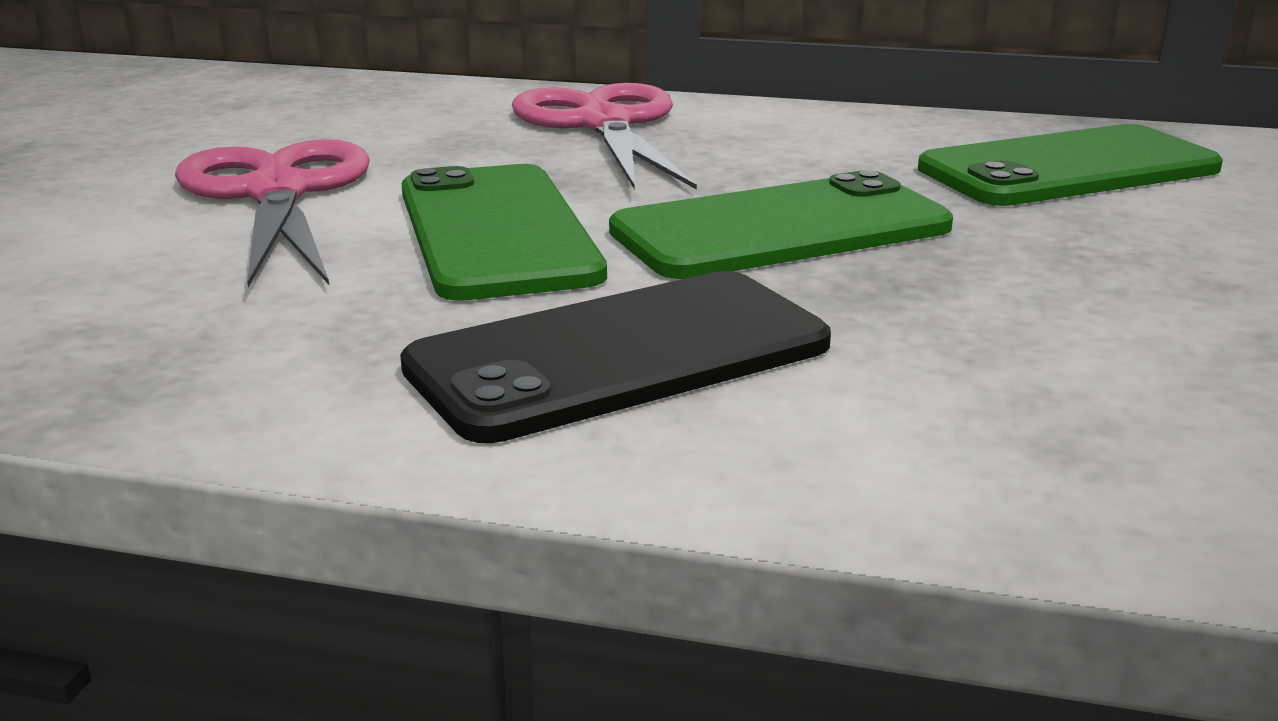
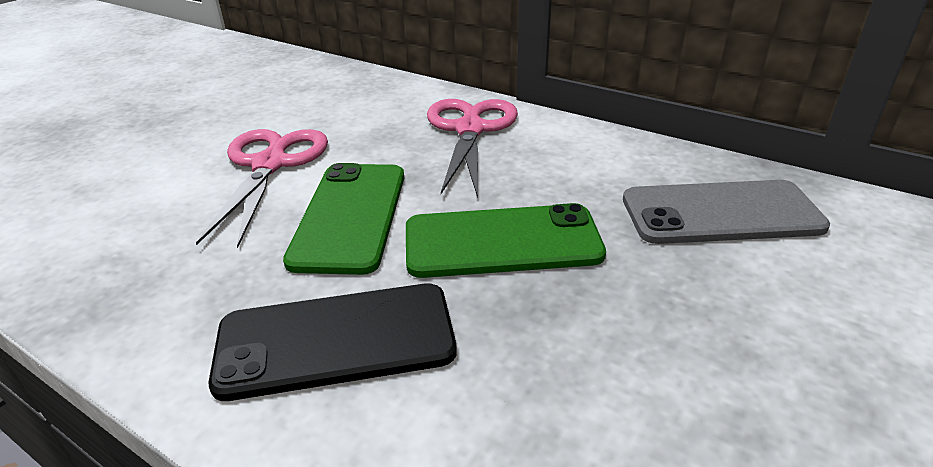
camera: 20 degrees right, 10 degrees up
green phone [918,124,1223,206] -> grey phone [623,180,830,244]

